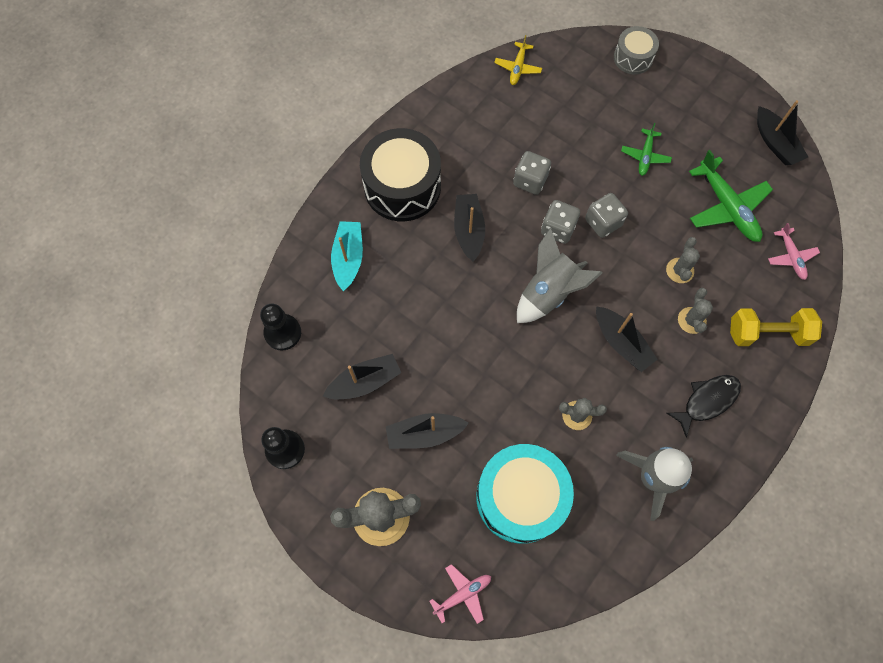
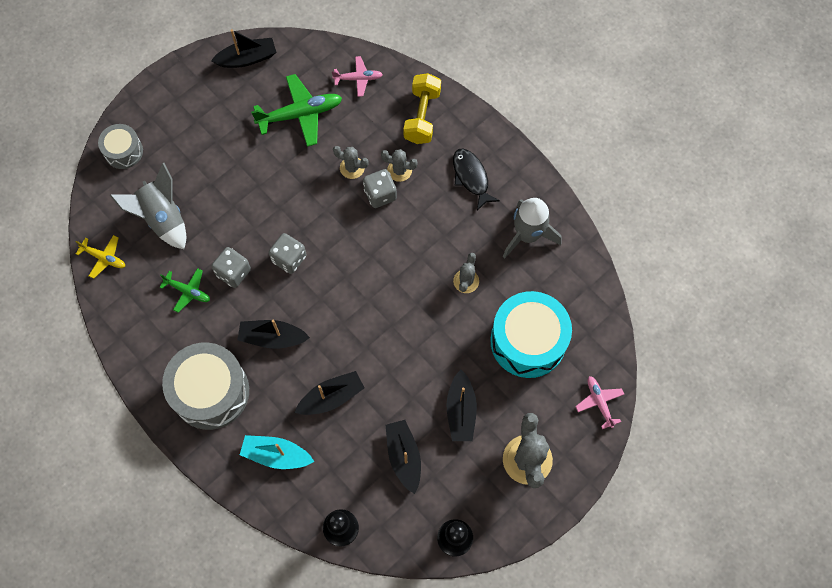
camera: 80 degrees left, 0 degrees up
black drum [360,128,441,221] -> grey drum [162,343,249,430]
grey rocket [517,228,602,323] -> grey rocket moved to [110,163,186,249]
grey dice [585,193,628,238] -> grey dice moved to [363,169,397,208]
black boat [596,306,658,372] -> black boat moved to [294,371,365,415]
green plane [621,123,672,176] -> green plane moved to [160,268,210,313]

